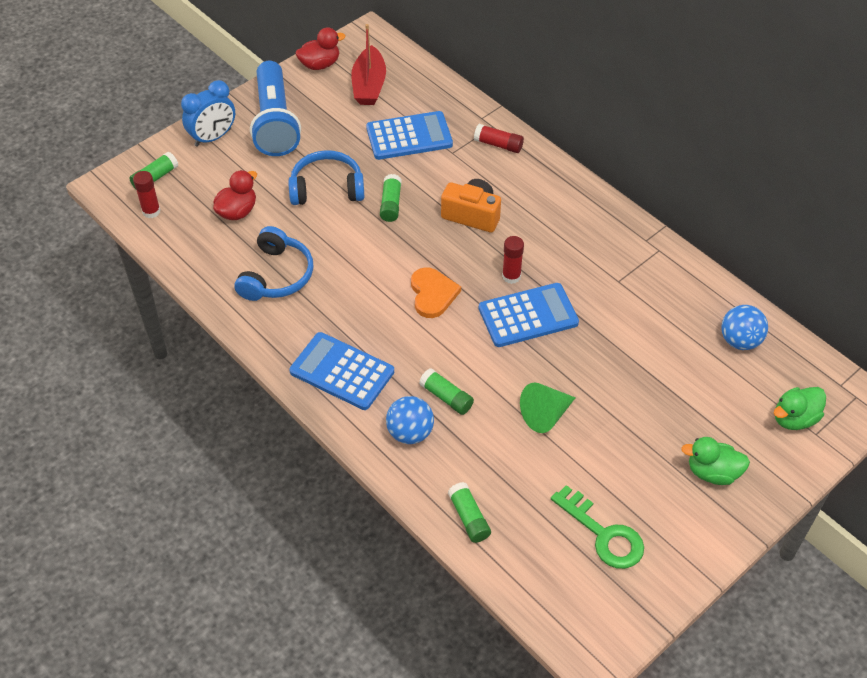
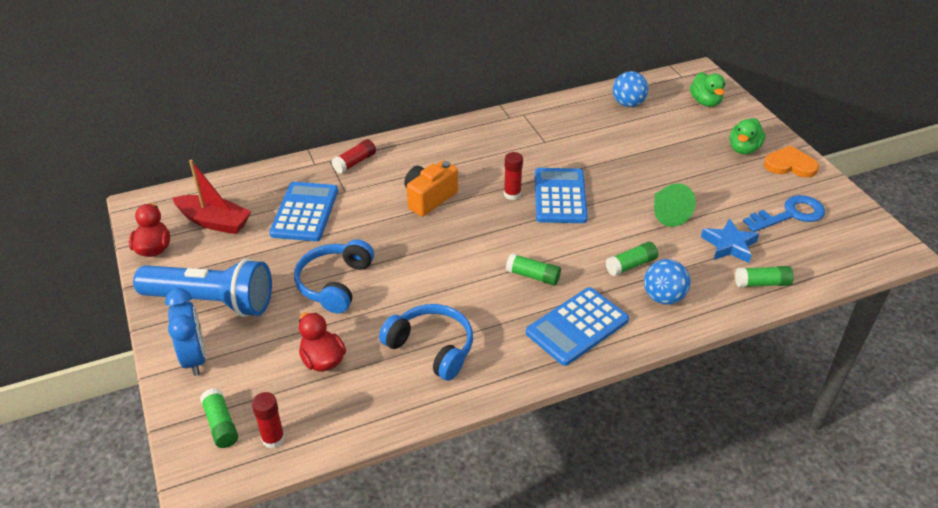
camera: 70 degrees left, 10 degrees down
green glue stick [380,174,402,222] -> green glue stick moved to [506,253,561,286]
orange heart [411,267,461,318] -> orange heart moved to [764,145,819,177]
green key [551,485,644,569] -> blue key [743,195,825,232]
none -> blue star [701,218,759,263]

